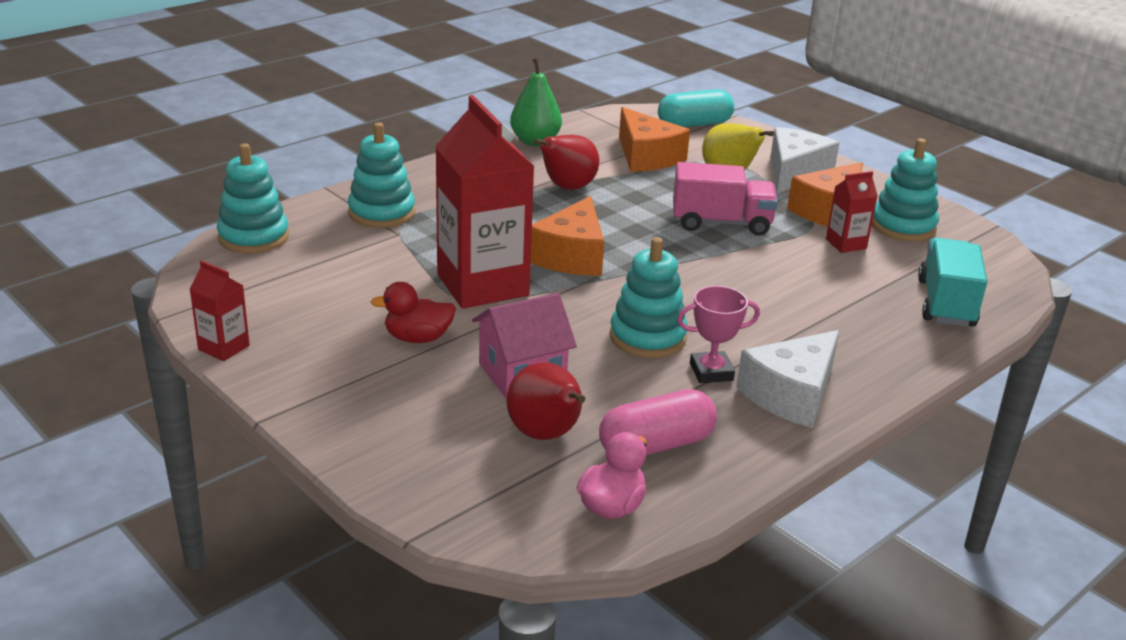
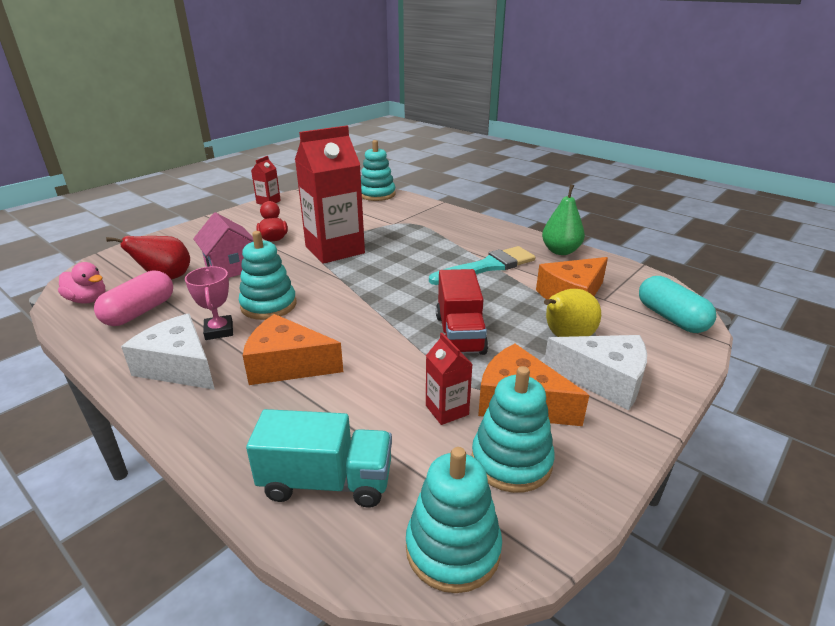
camera: 85 degrees right, 0 degrees up
turquoise stacking toy [348,123,415,228] -> turquoise stacking toy moved to [406,447,502,593]
orange cheese [531,196,604,276] -> orange cheese moved to [243,314,343,385]
red pear [534,135,599,190] -> turquoise brush [429,246,535,285]
pink capsule [599,389,717,455] -> pink capsule turned 60 degrees clockwise [94,270,173,326]
pink truck [673,162,778,236] -> red truck [436,269,488,355]

